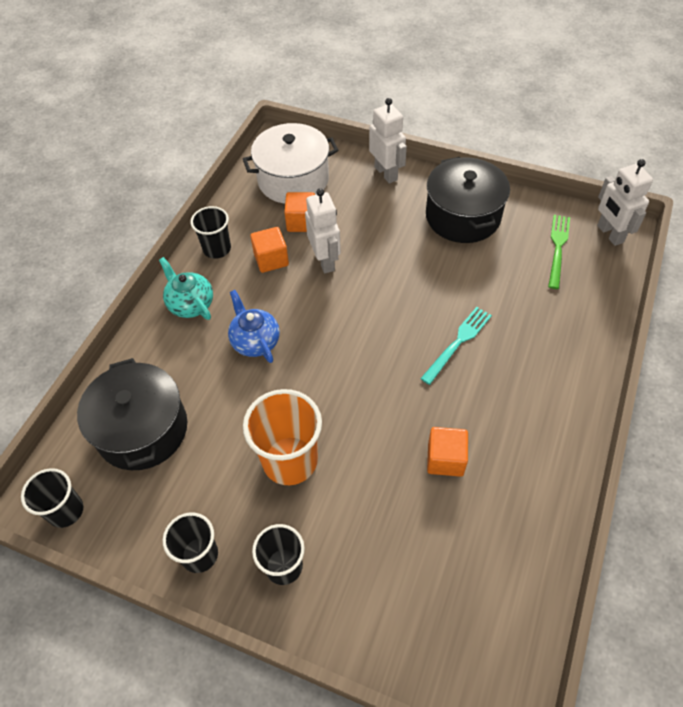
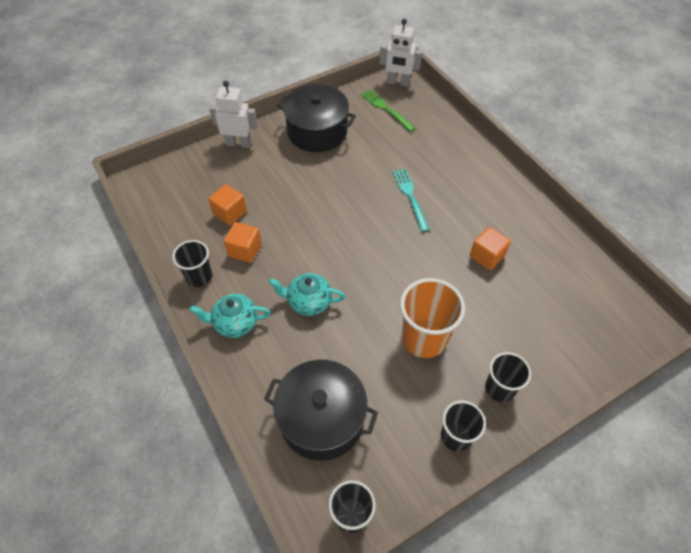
camera: 55 degrees left, 0 degrees up
blue teapot [228,290,280,363] -> turquoise teapot [269,273,345,316]
white pot [243,123,338,204] -> none
white robot [305,188,341,273] -> none

